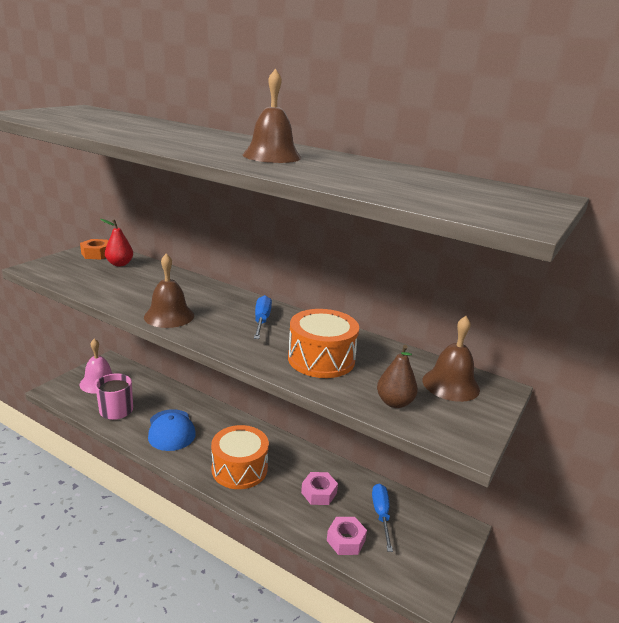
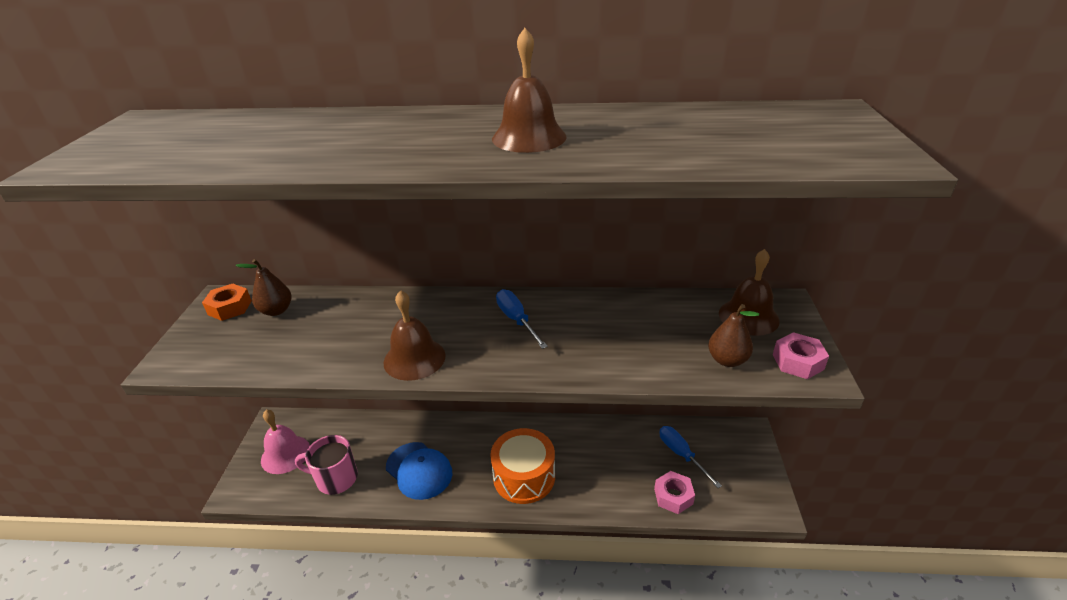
camera: 25 degrees left, 10 degrees up
red pear [100,219,133,266] -> brown pear [236,259,292,316]
orange drum [288,309,359,378] -> none
pink nut [301,472,338,505] -> pink nut moved to [773,332,829,379]

